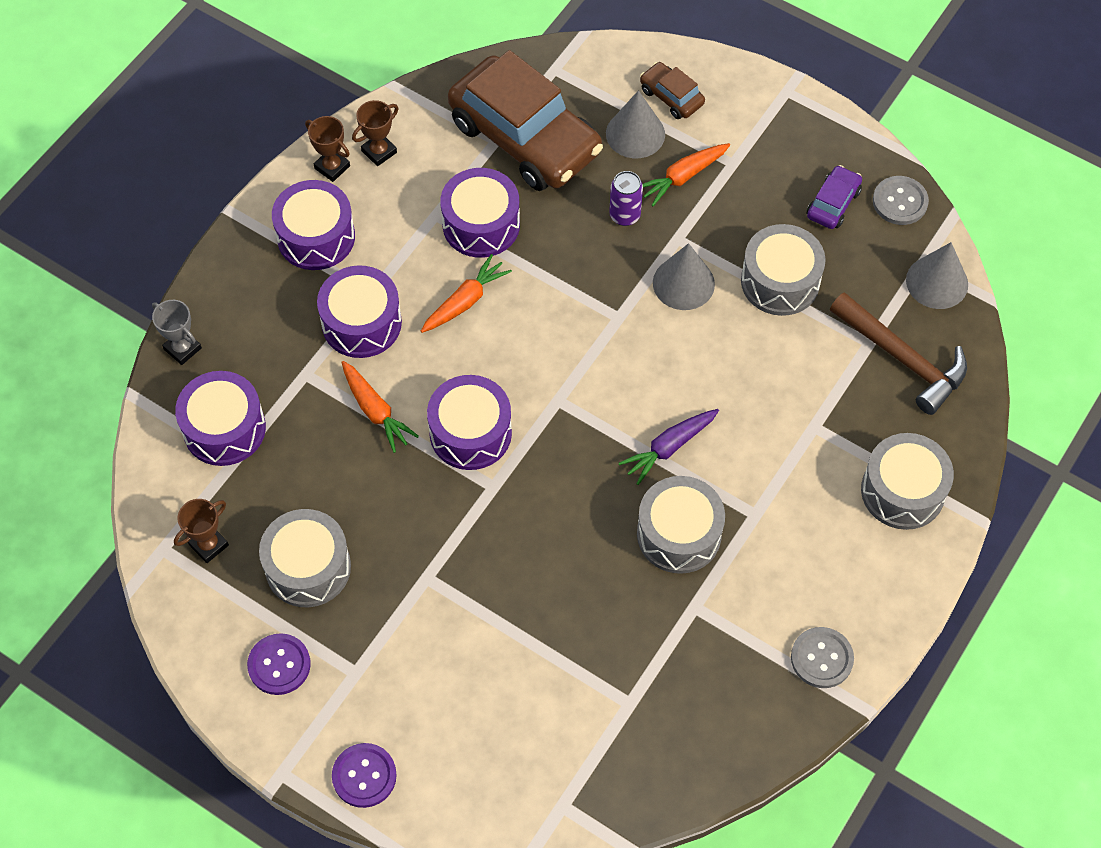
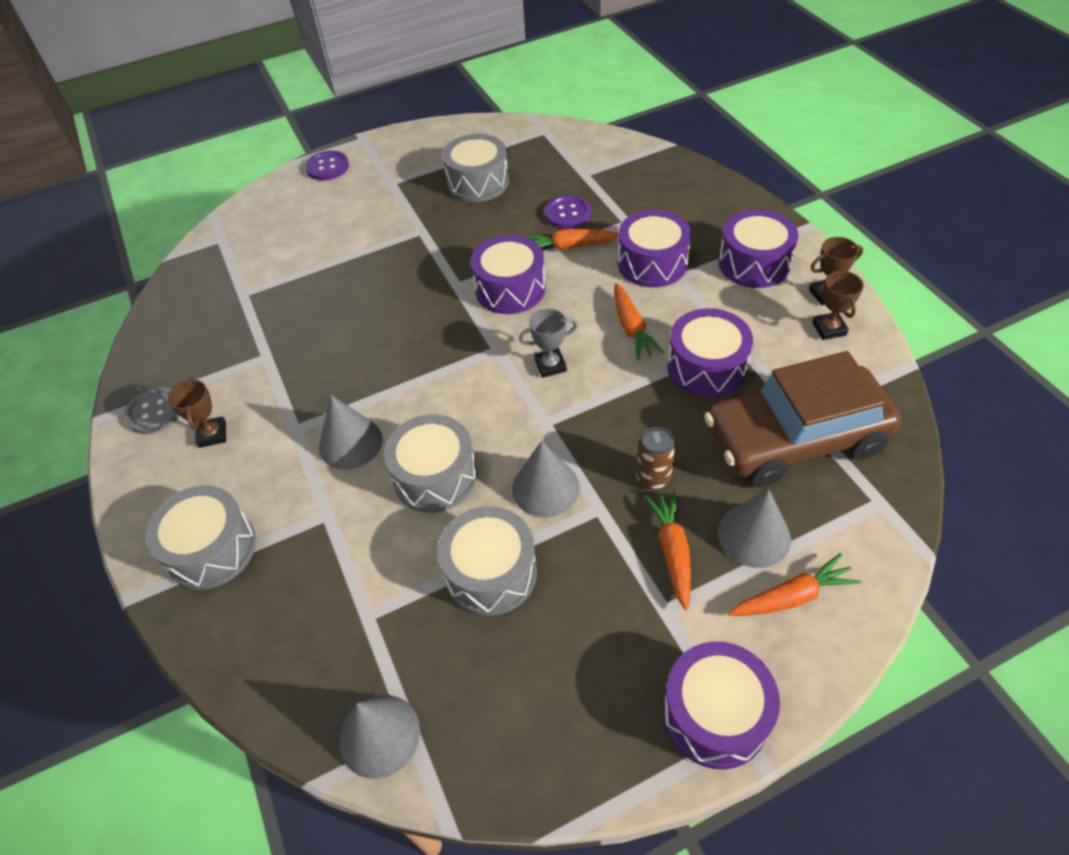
camera: 125 degrees right, 10 degrees down
grey trophy [152,300,202,365] -> grey trophy moved to [519,309,578,378]
brown trophy [174,499,229,563] -> brown trophy moved to [167,377,226,448]
purple drum [175,371,266,466] -> purple drum moved to [663,642,780,769]
purple button [247,633,311,695] -> purple button moved to [545,195,591,229]
purple can [609,171,643,226] -> brown can [636,427,676,489]
purple carrot [619,409,719,485] -> none
grey drum [637,476,725,574] -> grey drum moved to [384,414,477,513]
brown car [640,62,705,119] -> orange carrot [728,553,861,616]
purple car [807,165,862,229] -> none
brown hammer [830,292,967,415] -> none
grey button [873,176,929,225] -> none
none -> grey cone [319,395,382,470]

